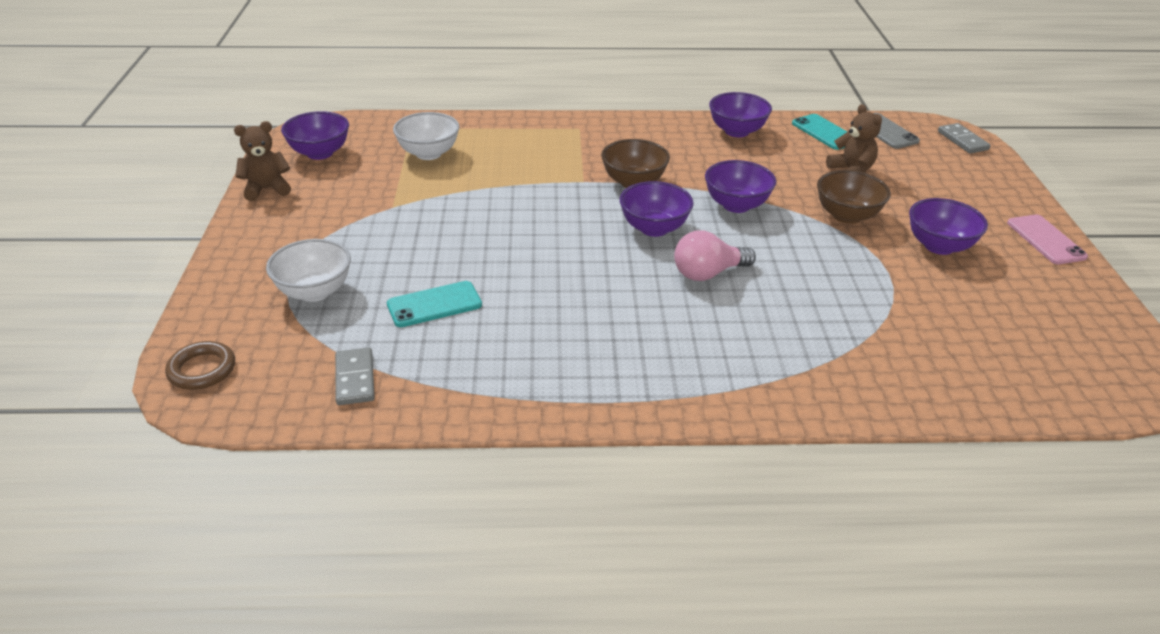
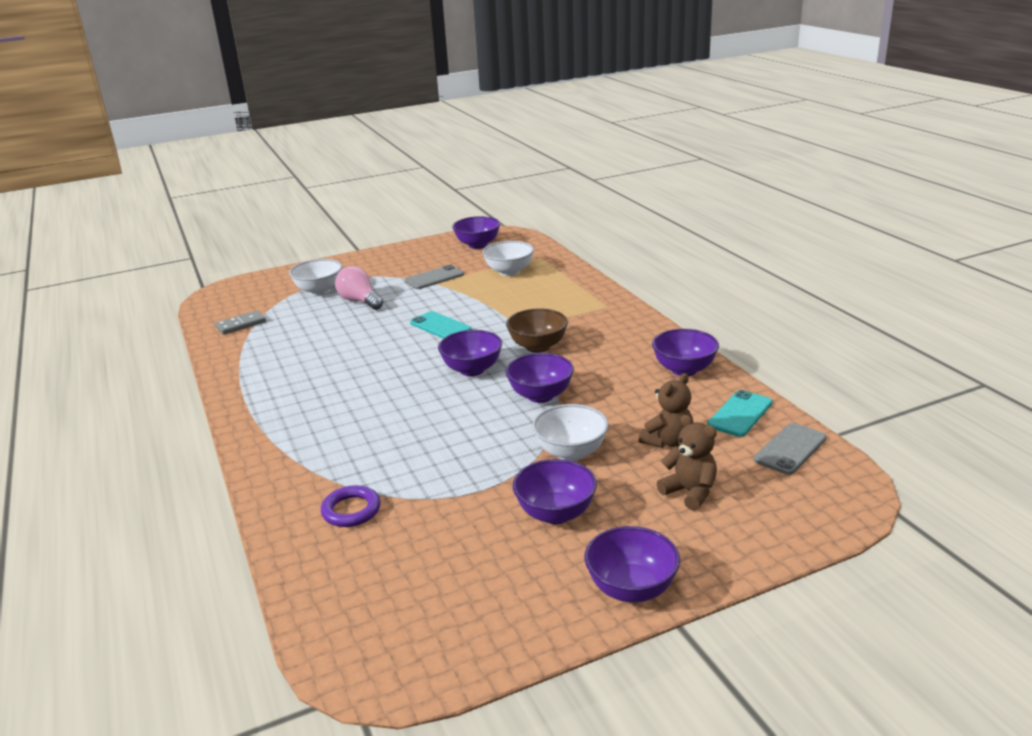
camera: 70 degrees right, 10 degrees down
brown ring [165,341,235,390] -> none
brown teddy bear [234,121,291,201] -> brown teddy bear moved to [657,415,717,511]
turquoise phone [387,281,482,327] -> turquoise phone moved to [410,311,472,338]
pink light bulb [674,230,756,281] -> pink light bulb moved to [335,266,383,310]
brown bowl [817,170,891,224] -> white bowl [532,404,609,461]
grey domino [938,123,991,154] -> none
pink phone [1007,214,1088,264] -> purple bowl [584,526,680,602]
none -> purple ring [321,485,381,527]
none -> grey phone [405,265,464,289]

